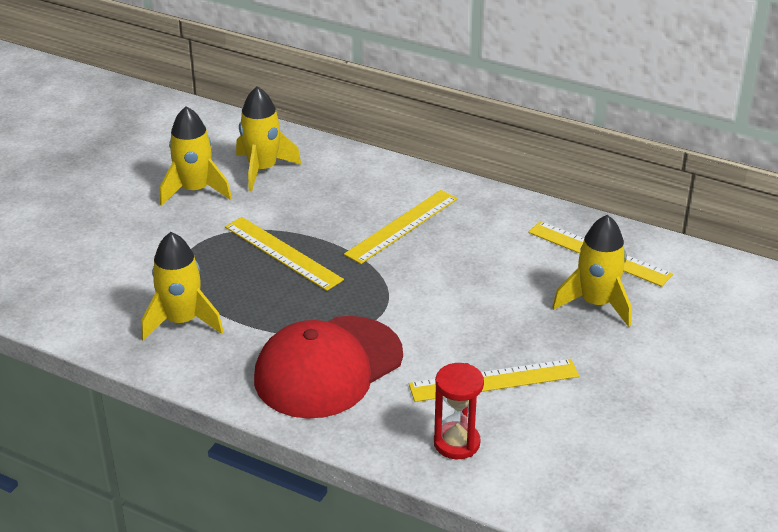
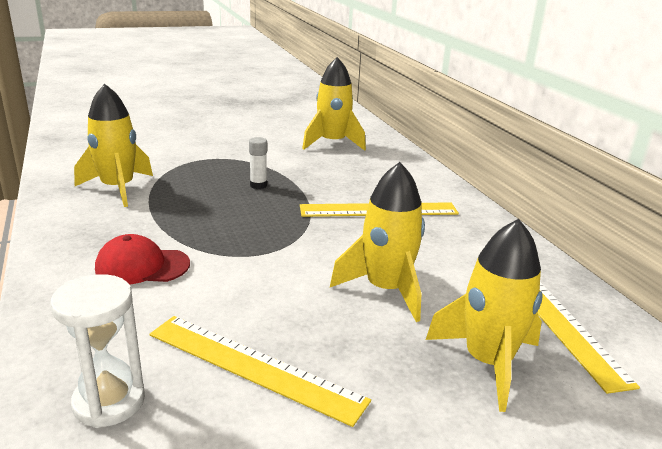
camera: 40 degrees right, 10 degrees down
yellow rocket [160,106,232,206] -> yellow rocket moved to [330,162,425,322]
yellow ruler [225,217,344,291] -> white glue stick [249,137,267,189]
red cap [254,316,403,419] -> red cap [95,234,190,284], size x0.50
red hourglass [434,363,484,459] -> white hourglass [50,274,145,428]

